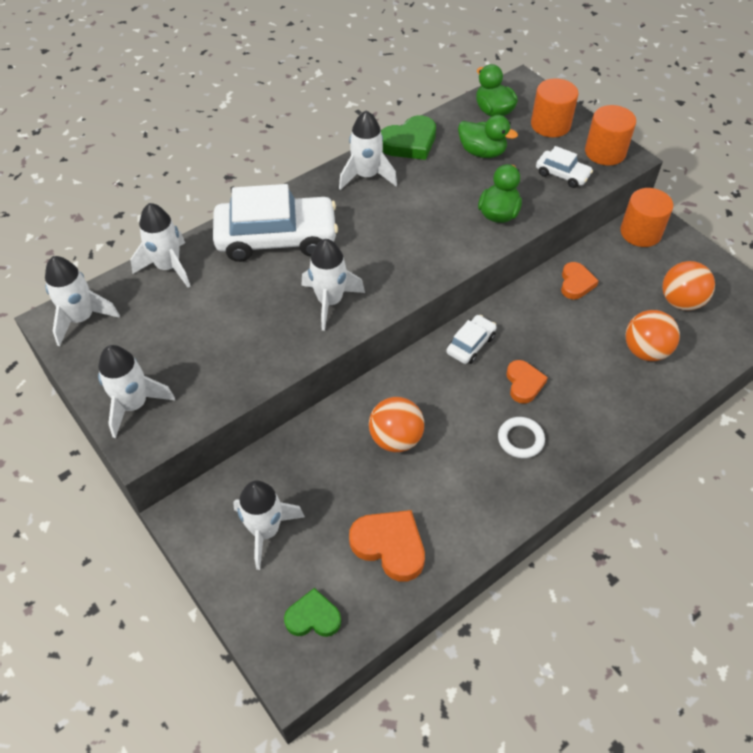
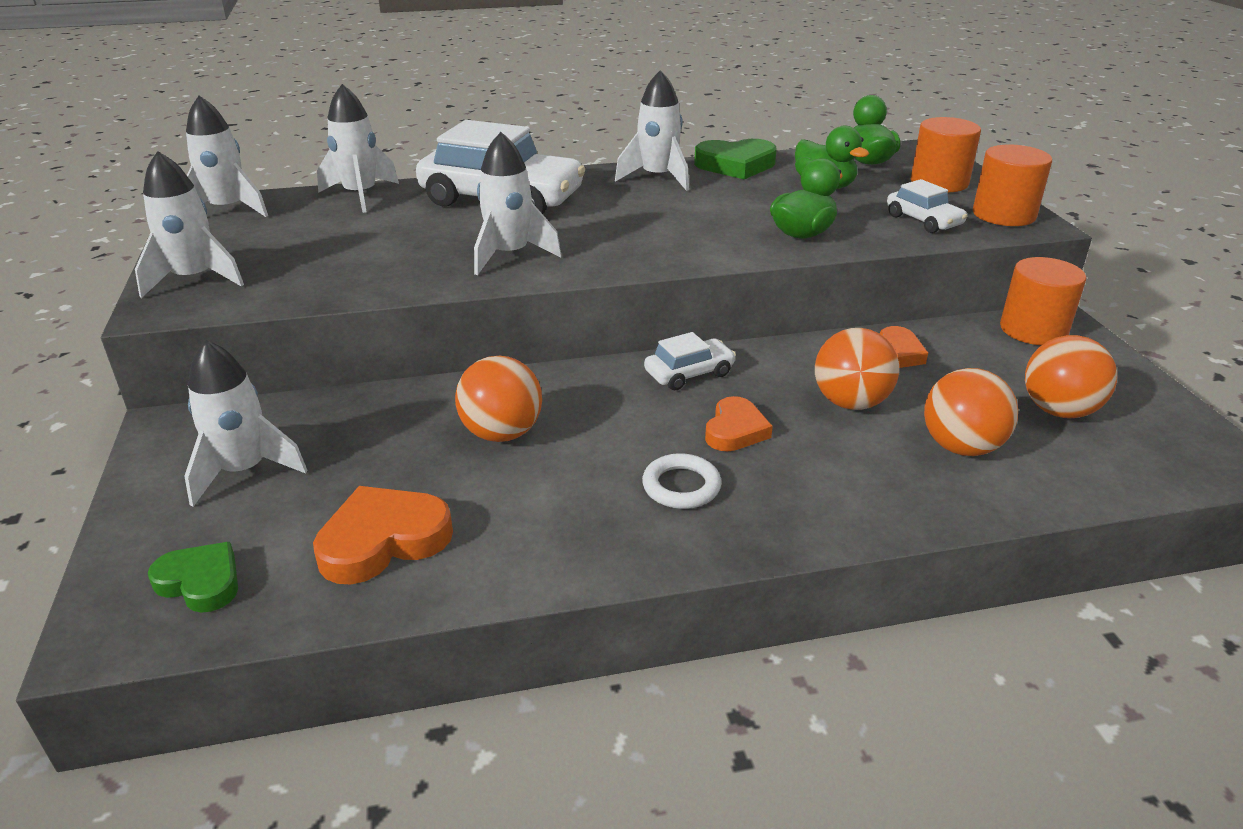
camera: 25 degrees right, 20 degrees down
orange heart [349,510,425,582] -> orange heart turned 90 degrees counterclockwise [313,486,453,584]
none -> orange ball [815,328,899,410]

